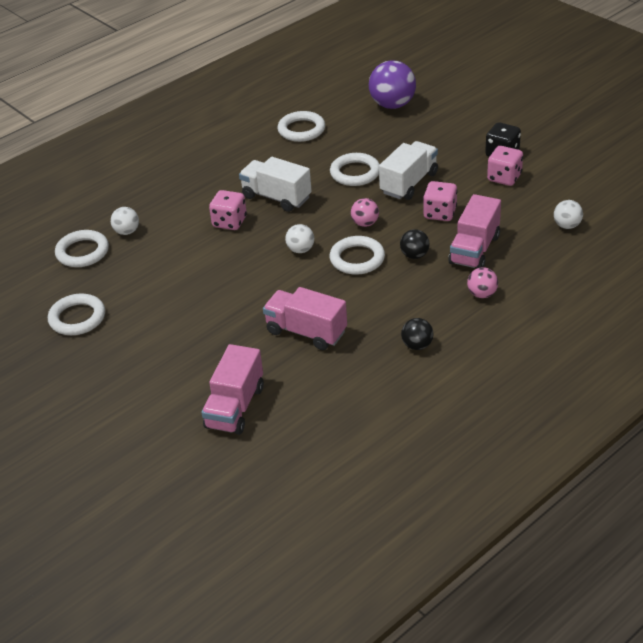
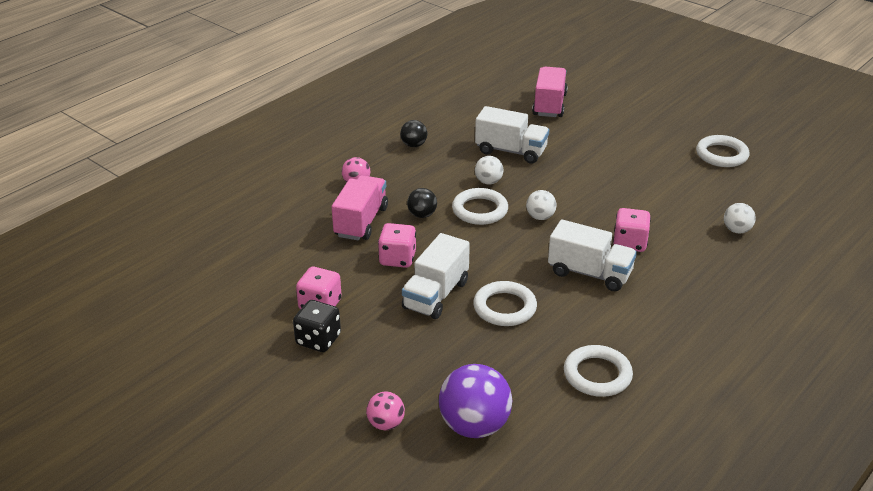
camera: 170 degrees right, 5 degrees down
white ring [55,230,109,267] -> none
pink truck [263,287,347,350] -> white truck [475,106,549,164]
pink ball [351,198,379,227] -> pink ball moved to [366,392,405,430]
white ball [554,200,583,229] -> white ball moved to [475,156,504,184]

